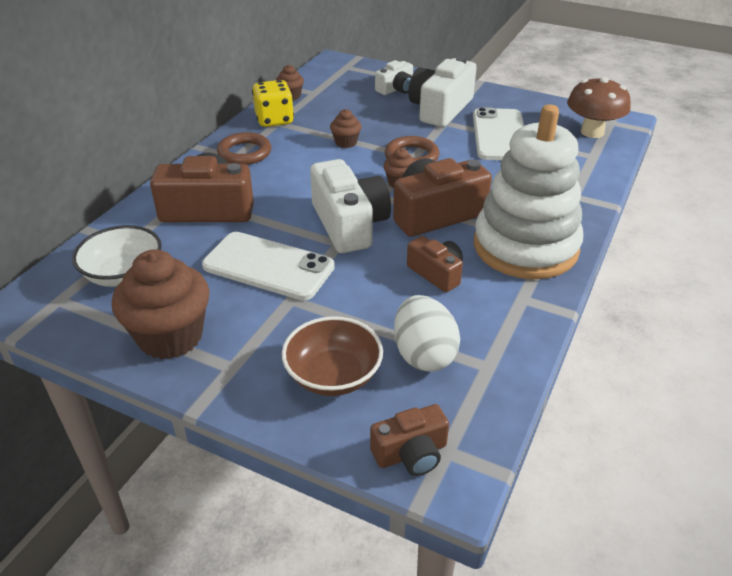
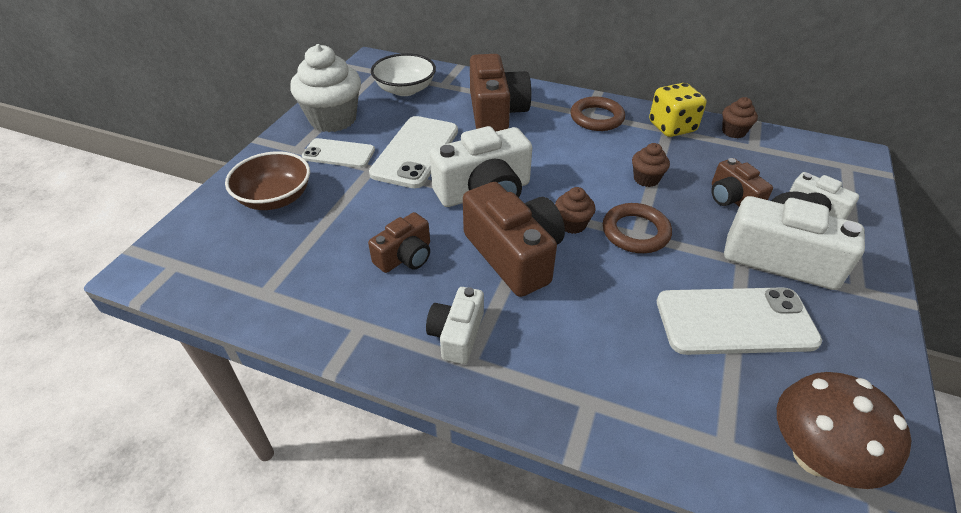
camera: 85 degrees right, 5 degrees up
brown cupcake [112,249,210,359] -> white cupcake [290,44,361,132]
brown camera [370,404,449,476] -> brown camera moved to [711,158,773,206]
white egg [394,295,460,372] -> none
white stacking toy [474,104,583,279] -> white camera [426,287,484,364]
none -> white phone [302,138,375,168]

